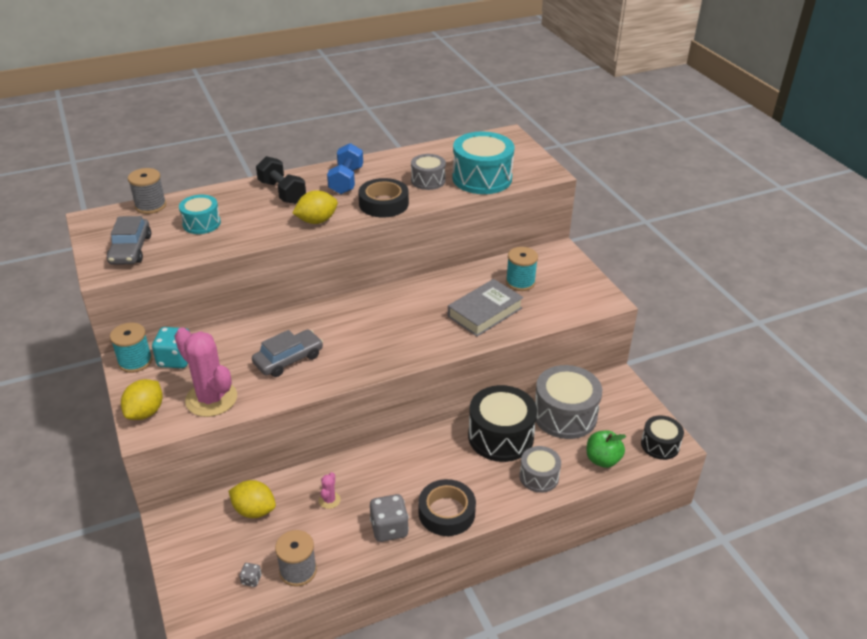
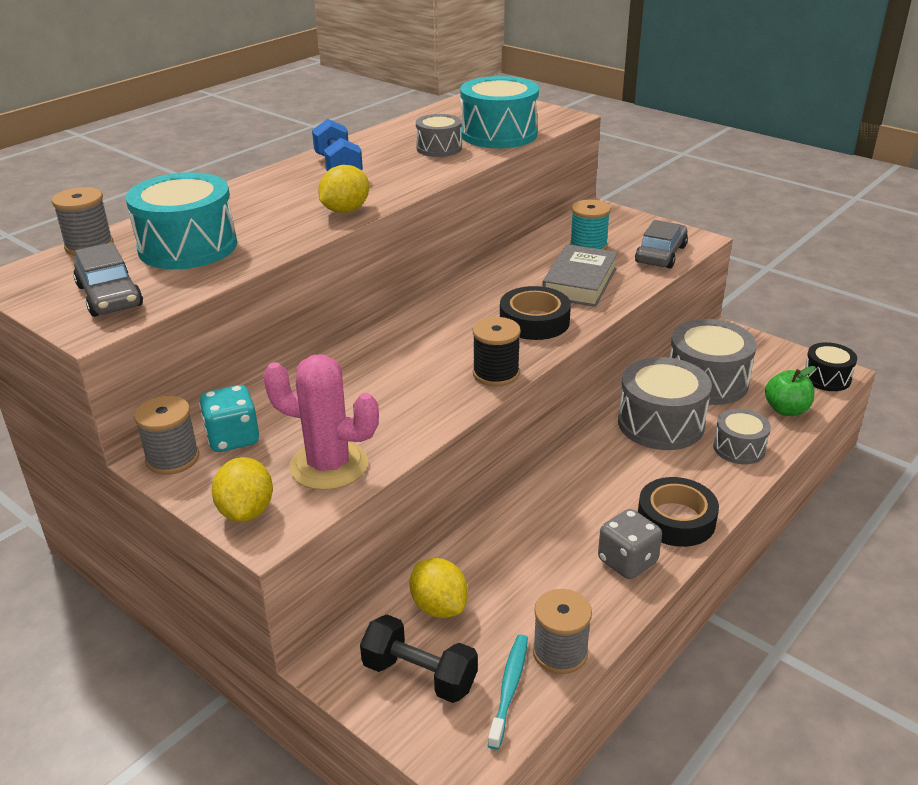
camera: 25 degrees left, 5 degrees down
turquoise spool [110,323,152,373] -> grey spool [134,396,199,475]
turquoise drum [179,195,221,234] -> turquoise drum [126,172,237,269], size x1.74
yellow lemon [229,480,276,518] -> yellow lemon turned 60 degrees clockwise [410,558,468,618]
grey dice [239,563,262,587] -> turquoise toothbrush [488,634,528,750]
grey car [252,329,323,377] -> grey car moved to [635,220,688,269]
black dumbbell [256,156,306,204] -> black dumbbell moved to [360,615,478,703]
pink cactus [319,472,341,509] -> none
black tape [358,178,409,218] -> black tape moved to [500,286,571,340]
black drum [468,385,537,462] -> grey drum [618,357,712,450]
none -> black spool [473,317,521,386]

